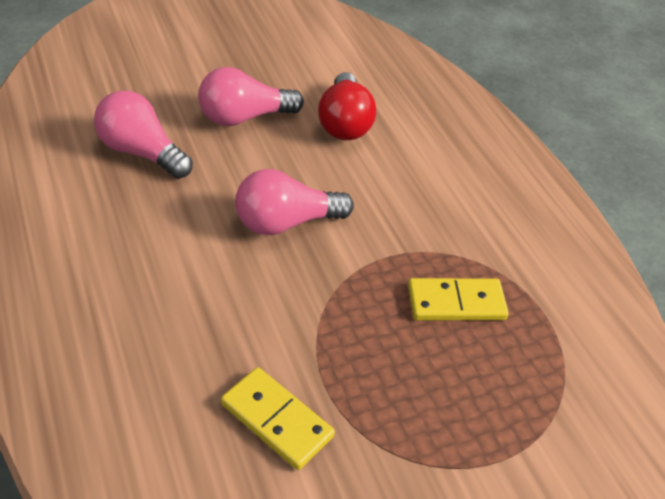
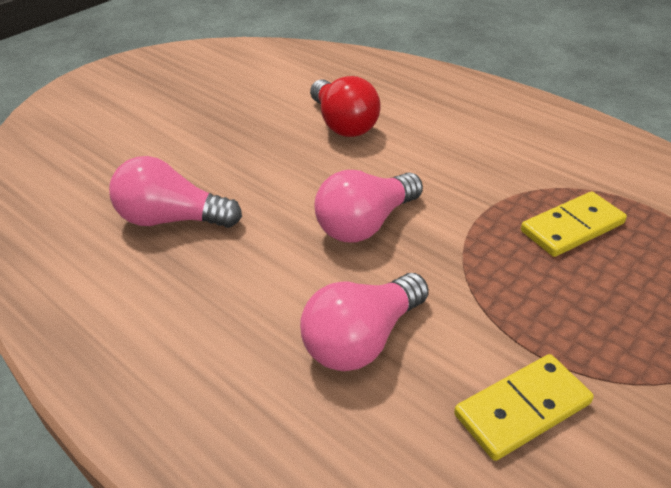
camera: 20 degrees left, 5 degrees down
pink light bulb [198,67,304,126] -> pink light bulb moved to [300,273,429,371]
yellow domino [221,367,335,470] -> yellow domino turned 45 degrees counterclockwise [454,354,594,461]

